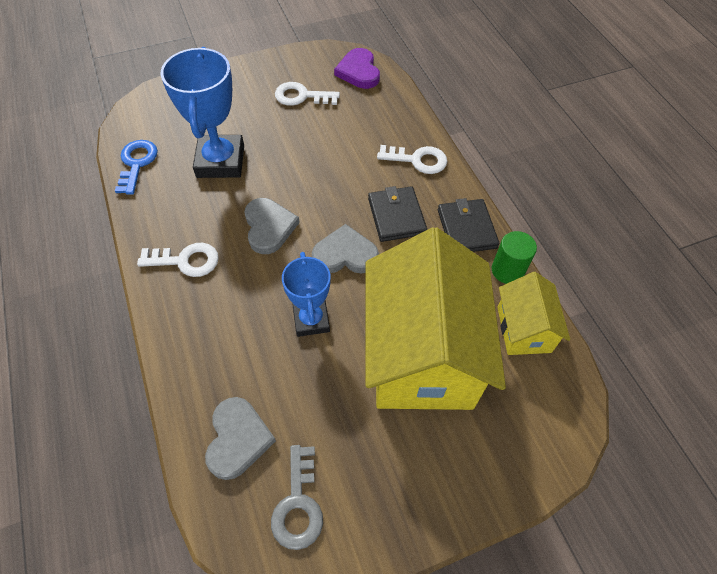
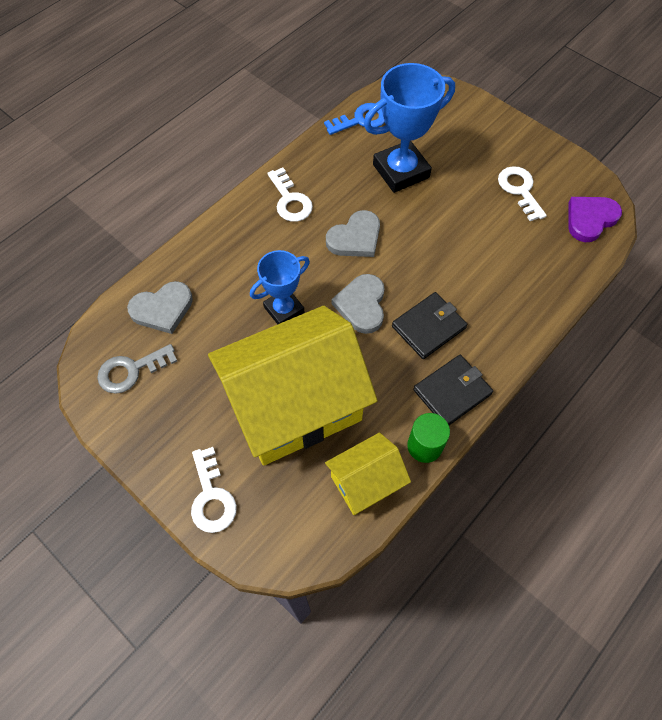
camera: 65 degrees right, 5 degrees up
grey heart [312,224,379,273] -> grey heart turned 150 degrees counterclockwise [331,274,385,334]
white key [377,145,447,174] -> white key moved to [191,447,237,533]

